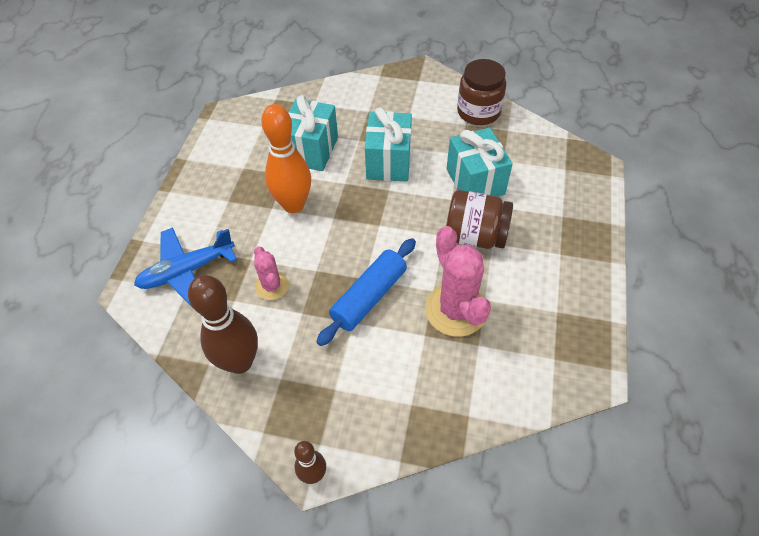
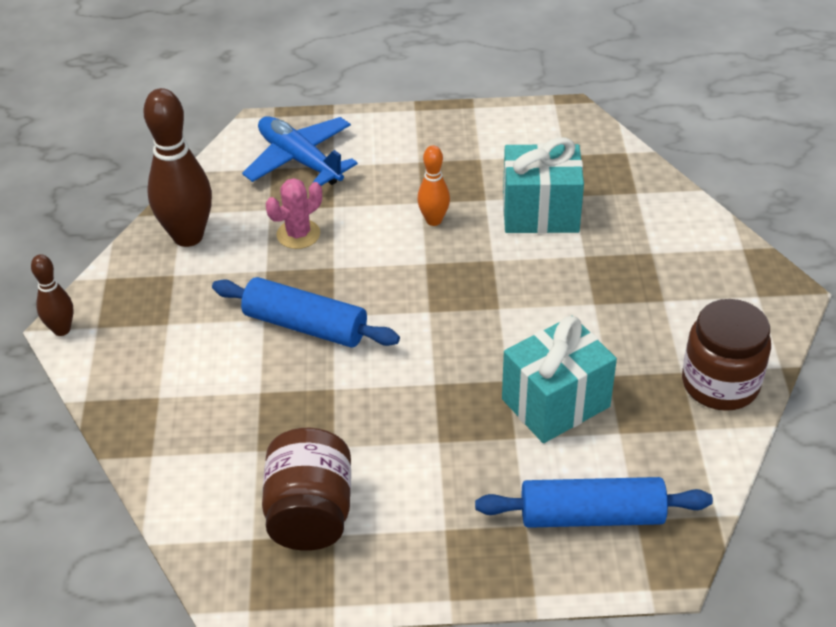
camera: 75 degrees right, 10 degrees down
orange bowling pin [261,104,311,213] -> orange bowling pin [417,145,450,226], size x0.53
turquoise gift [365,107,412,181] -> none
pink cactus [425,226,491,337] -> none
brown jar [446,190,513,249] -> brown jar moved to [262,428,351,551]
none -> blue rolling pin [475,477,713,528]

